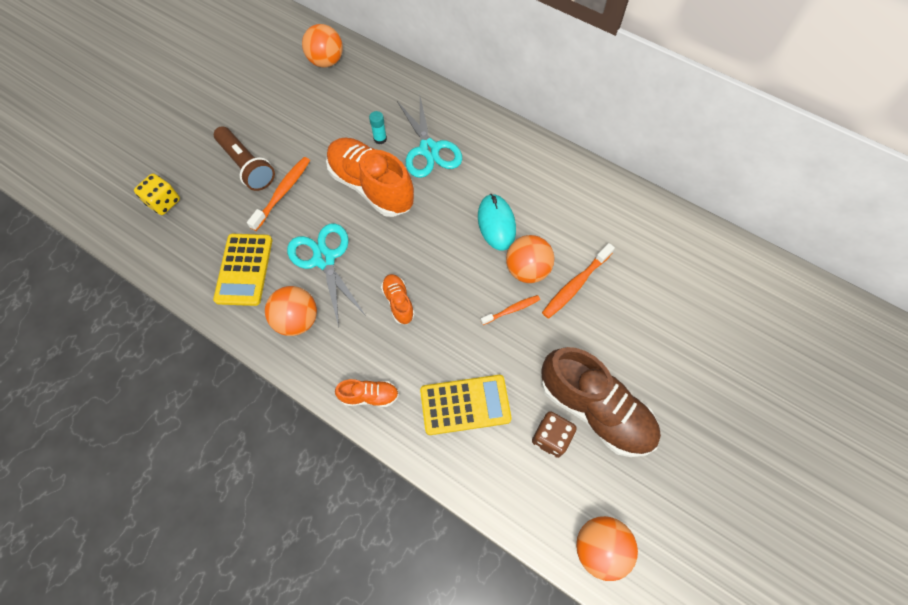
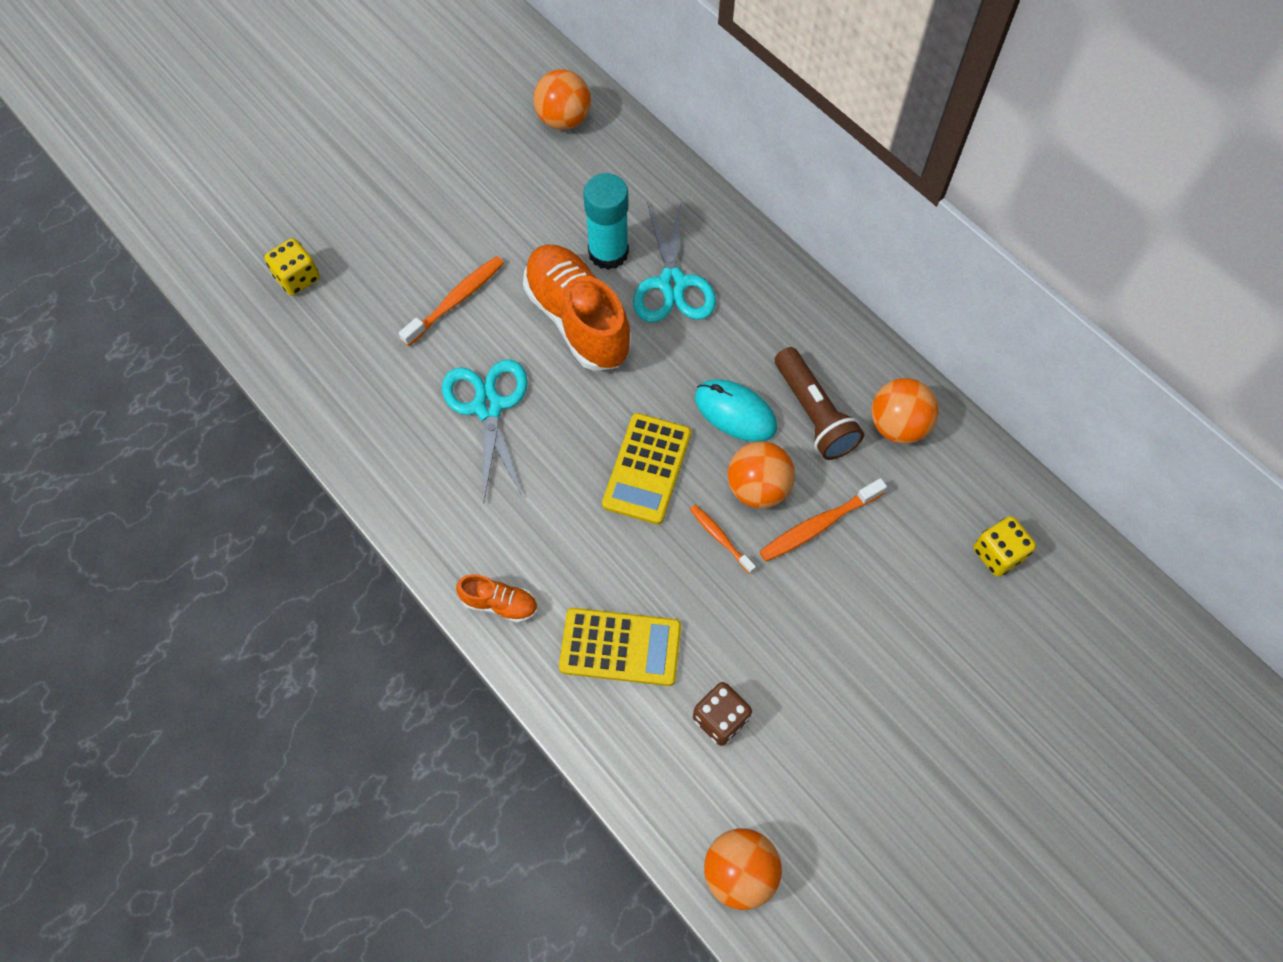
camera: 15 degrees right, 0 degrees up
yellow calculator [213,234,272,306] -> yellow calculator moved to [602,413,691,524]
brown flashlight [214,126,275,191] -> brown flashlight moved to [775,347,864,460]
orange ball [265,286,317,336] -> orange ball moved to [871,378,939,444]
turquoise glue stick [369,111,387,144] -> turquoise glue stick [583,173,629,270], size x2.12
orange shoe [381,274,415,324] -> none
turquoise mouse [478,194,516,251] -> turquoise mouse turned 60 degrees counterclockwise [695,379,777,442]
orange toothbrush [481,295,540,325] -> orange toothbrush turned 120 degrees counterclockwise [690,505,756,574]
brown shoe [541,347,661,457] -> none
none -> yellow dice [973,516,1036,577]

